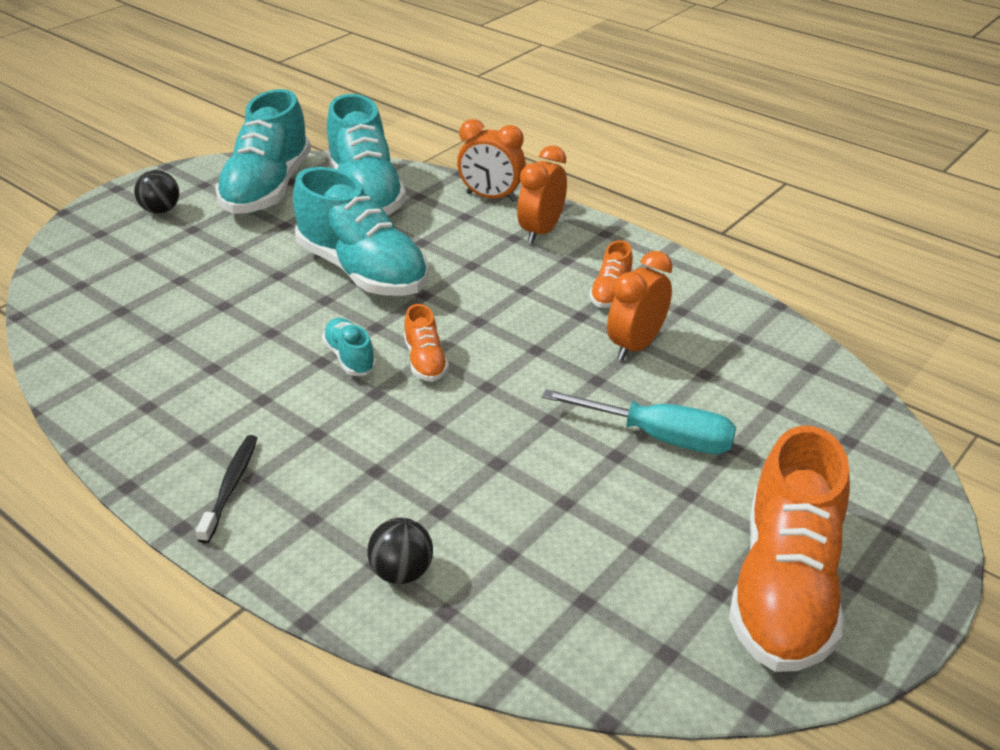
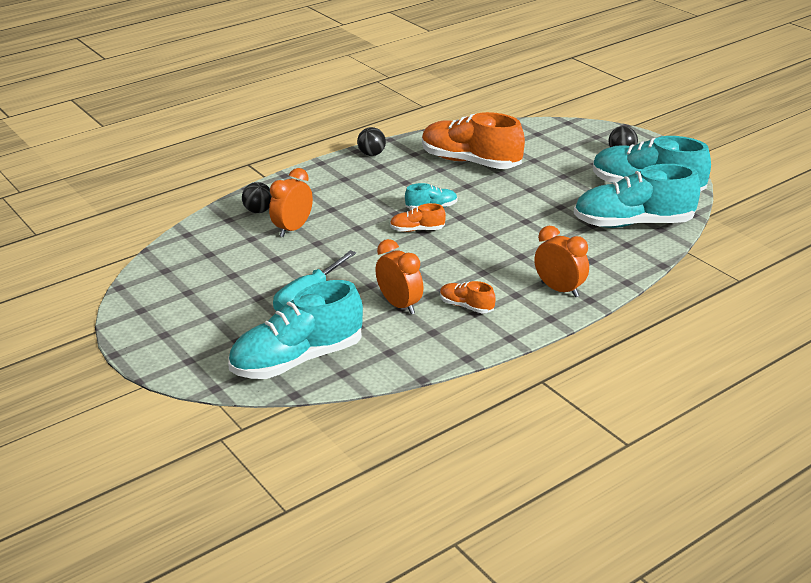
camera: 105 degrees right, 5 degrees down
black toothbrush [196,435,257,543] -> none
turquoise shoe [293,167,429,296] -> turquoise shoe moved to [228,280,363,379]
orange clock [457,119,526,202] -> orange clock moved to [269,168,313,237]
orange shoe [729,426,850,672] -> orange shoe moved to [422,112,525,169]
none -> black ball [357,127,386,156]

